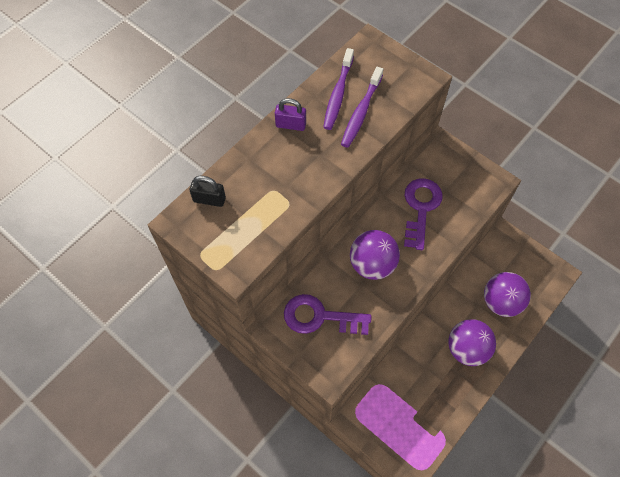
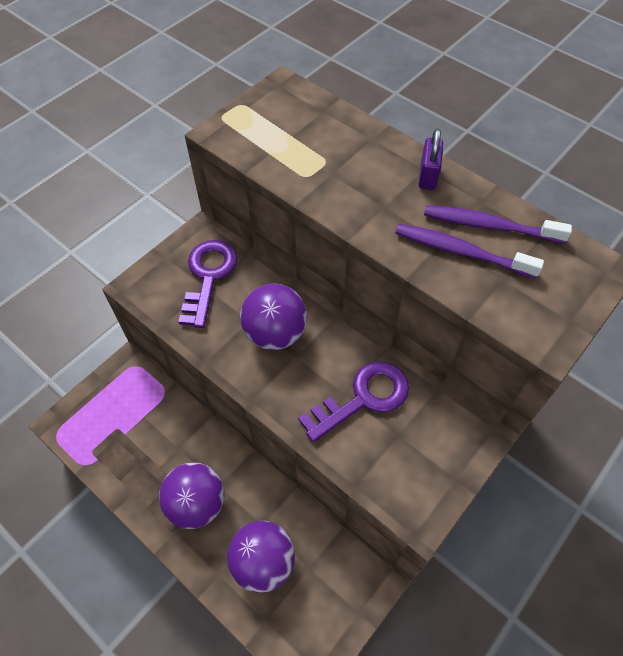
camera: 90 degrees right, 5 degrees down
black padlock [190,176,226,207] -> none
purple key [404,178,443,250] -> purple key turned 45 degrees counterclockwise [298,362,409,442]

